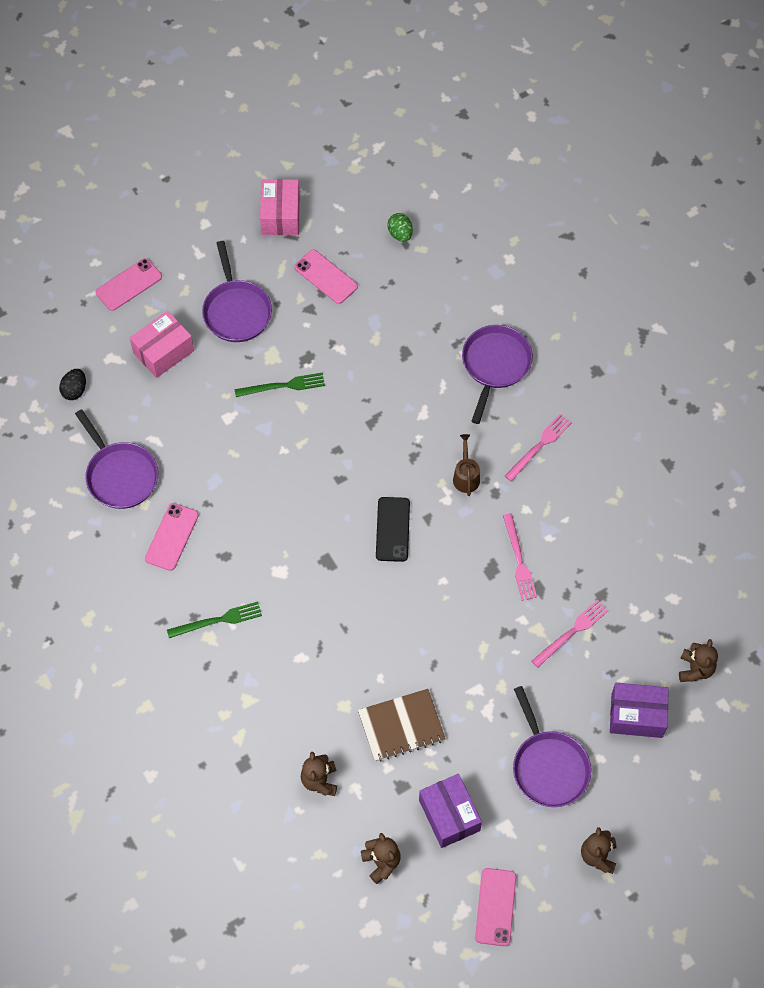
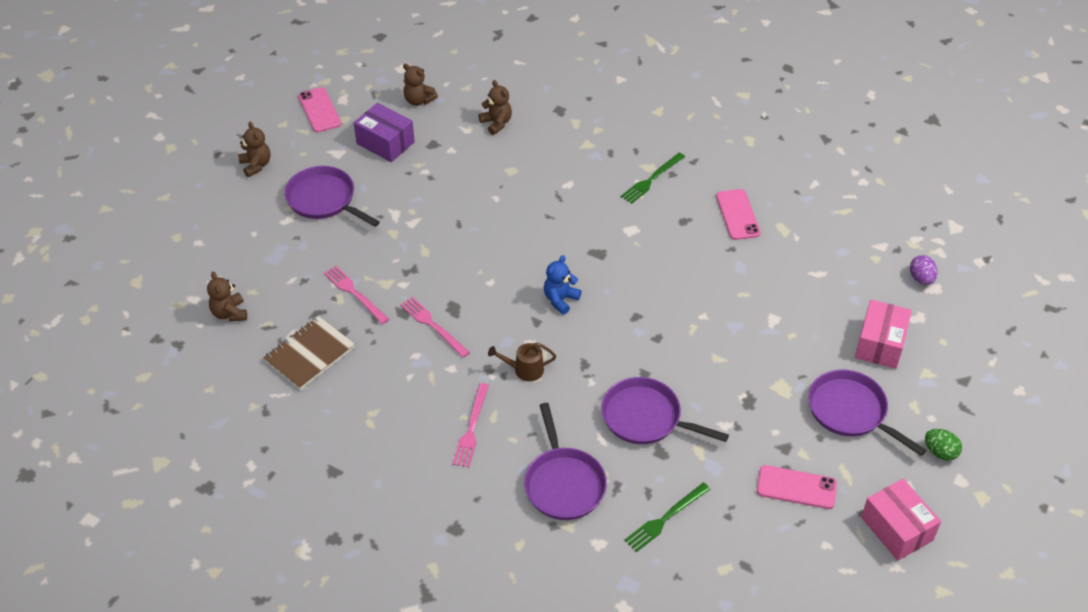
camera: 150 degrees right, 15 degrees down
black egg [59,369,86,400] -> purple egg [910,255,938,285]
purple pan [75,409,158,509] -> purple pan moved to [601,377,729,444]
pink phone [96,258,162,311] -> none
green fork [235,373,325,397] -> green fork moved to [625,483,710,552]
brown notebook [358,689,446,762] -> brown notebook moved to [263,316,355,390]
black phone [376,497,410,562] -> blue teddy bear [544,255,581,315]
green egg [387,213,413,242] -> green egg moved to [925,429,962,461]
brown watering can [453,434,480,496] -> brown watering can turned 120 degrees clockwise [488,343,556,381]
pink fork [532,600,608,668] -> pink fork turned 120 degrees clockwise [324,266,389,324]
purple box [610,683,669,738] -> none

